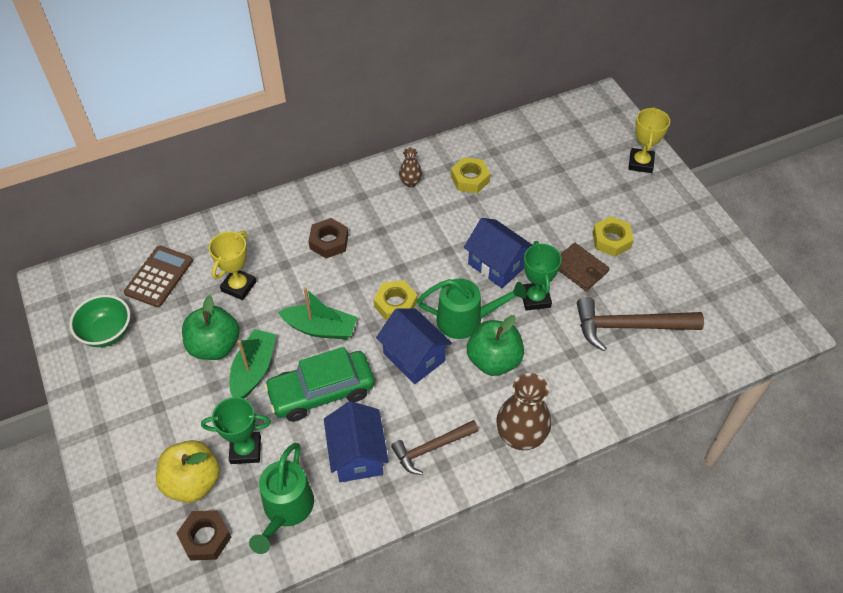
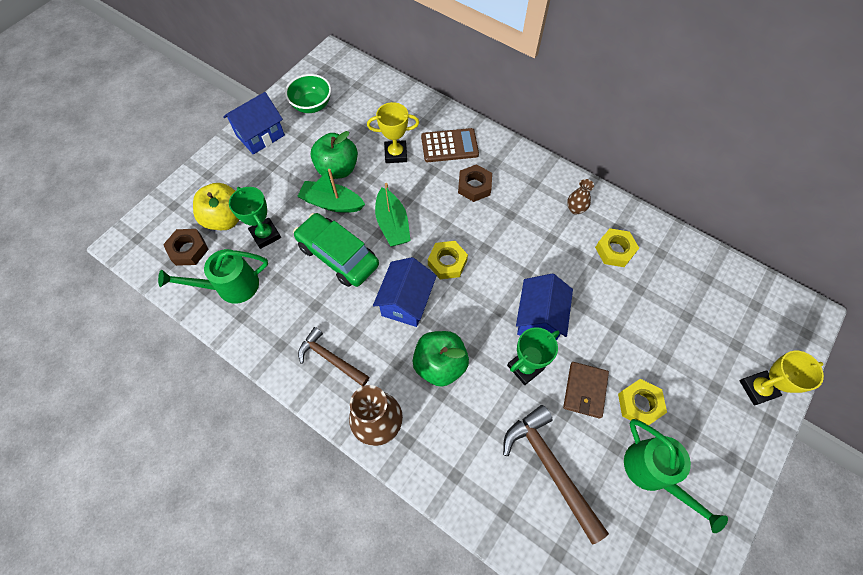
camera: 60 degrees right, 10 degrees up
brown calculator [124,246,193,307] -> brown calculator moved to [421,128,479,162]
green boat [230,329,276,398] -> green boat turned 150 degrees counterclockwise [297,169,365,213]
blue house [324,401,389,482] -> blue house moved to [223,92,285,155]
green watering can [417,279,527,339] -> green watering can moved to [624,419,728,533]

